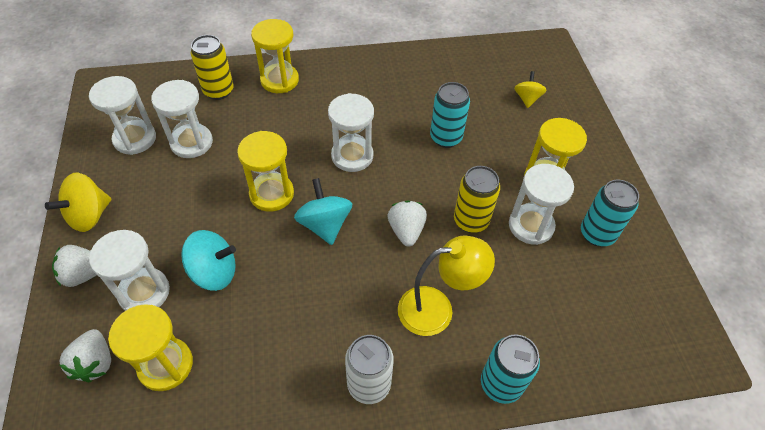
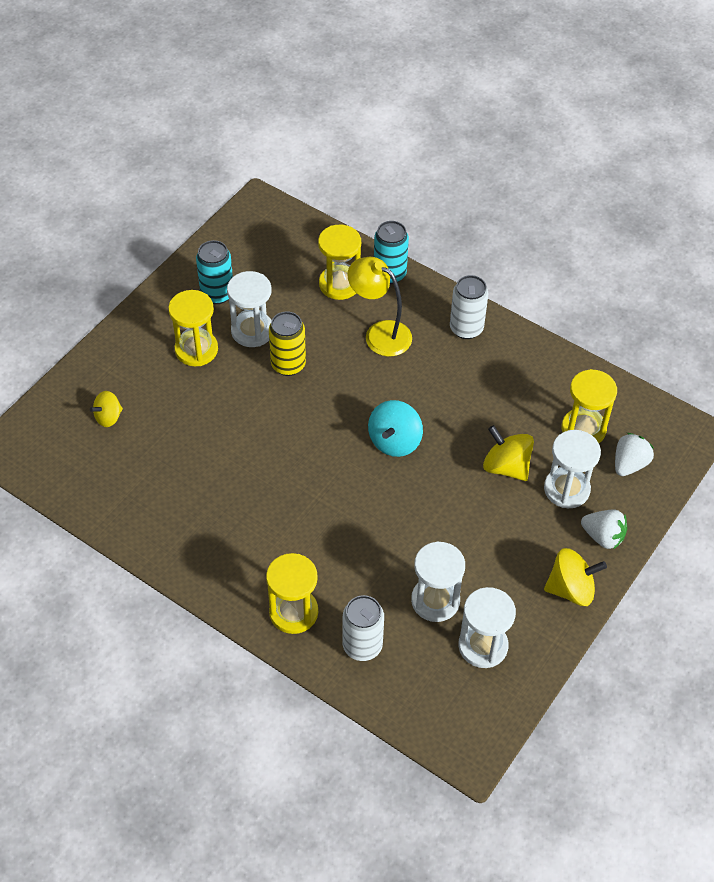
camera: 135 degrees left, 0 degrees up
turquoise spinning top [181,230,236,291] -> yellow spinning top [483,425,534,481]
yellow can [191,35,234,100] -> white can [343,595,384,661]
yellow hourglass [237,131,294,212] -> yellow hourglass moved to [318,225,361,300]
white hourglass [328,93,374,172] -> none
white strawberry [388,201,427,247] -> none
turquoise can [430,82,470,148] -> none

